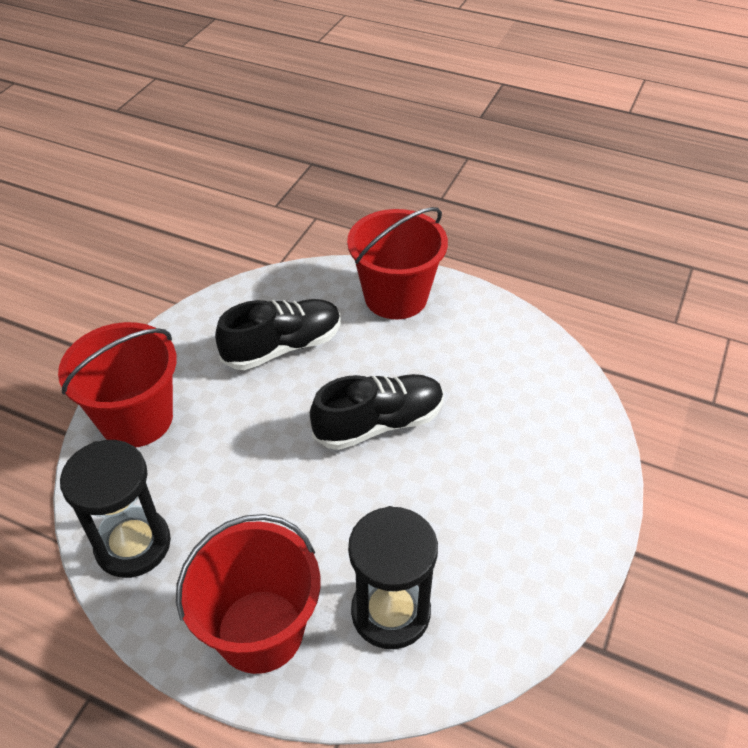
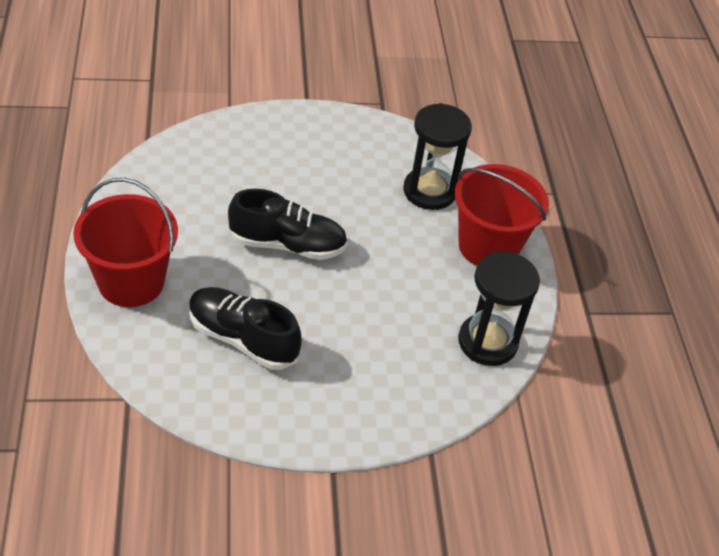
camera: 125 degrees left, 0 degrees up
red bucket [58,322,177,448] -> none
black shoe [310,374,444,450] -> black shoe turned 150 degrees clockwise [228,189,348,260]

